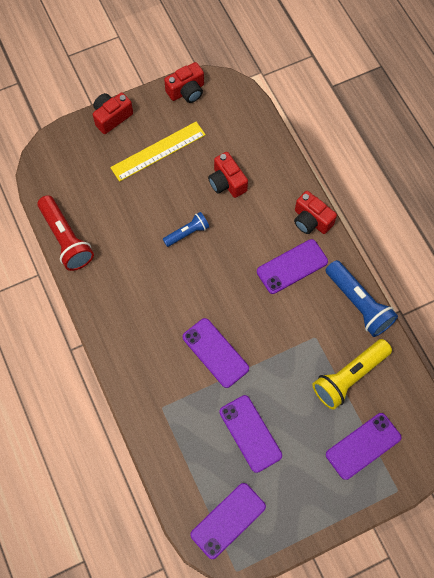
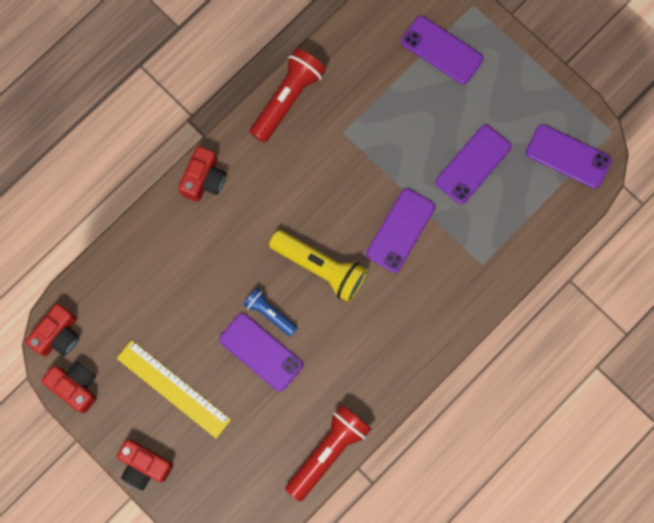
camera: 110 degrees left, 10 degrees up
red camera [208,152,248,198] -> red camera moved to [25,304,80,356]
purple phone [257,239,328,294] -> purple phone moved to [219,313,303,391]
yellow flashlight [312,339,392,410] -> yellow flashlight moved to [269,230,367,302]
blue flashlight [326,260,398,337] -> red flashlight [250,48,326,143]

